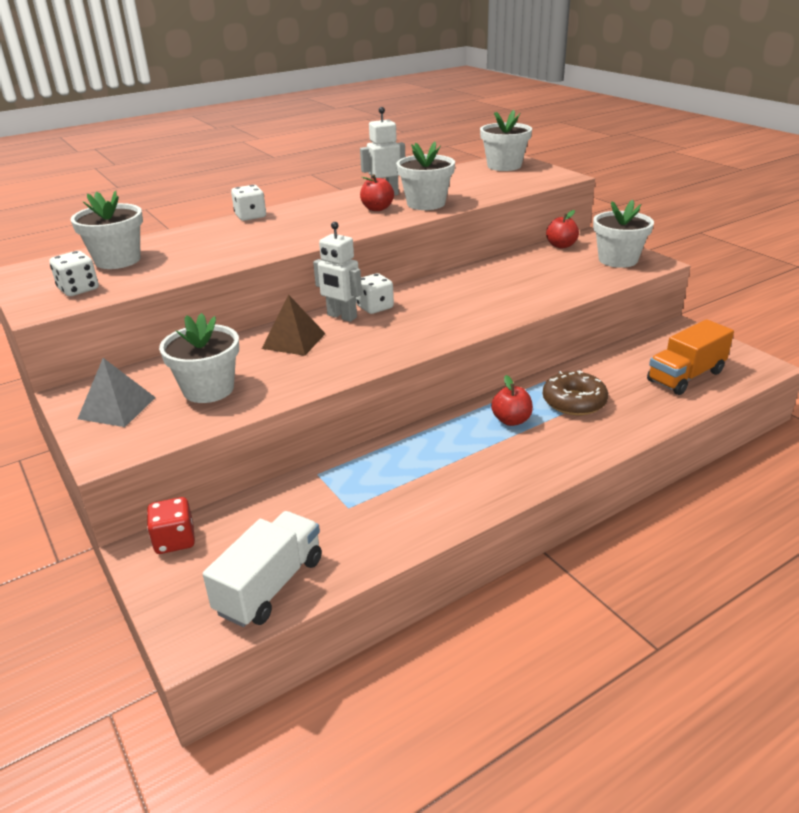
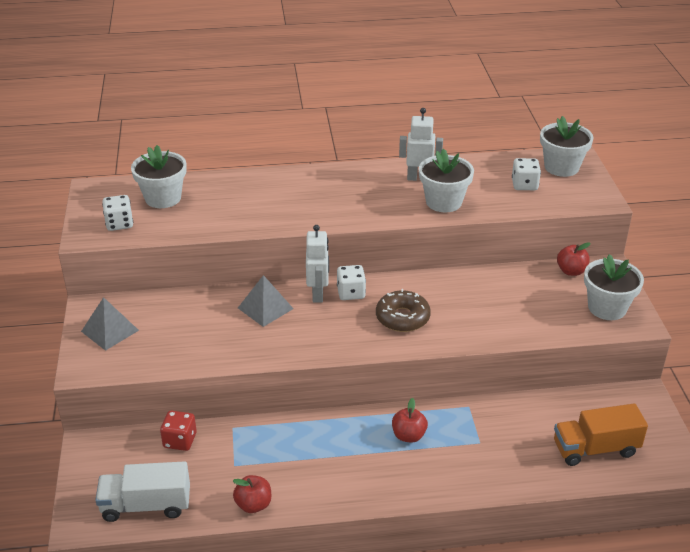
camera: 25 degrees right, 5 degrees up
red dice [147,497,195,554] -> red dice moved to [160,411,197,451]
white flower pot [159,313,239,403] -> none
white truck [203,511,322,627] -> white truck turned 150 degrees counterclockwise [95,461,190,522]
white dice [231,185,266,221] -> white dice moved to [512,158,541,190]
brown pyramid [262,294,326,356] -> grey pyramid [238,275,294,327]
white robot [313,222,362,322] -> white robot turned 150 degrees counterclockwise [306,225,329,302]
red apple [360,174,394,211] -> red apple moved to [233,475,271,513]
brown donut [543,371,608,415] -> brown donut moved to [376,289,431,332]

